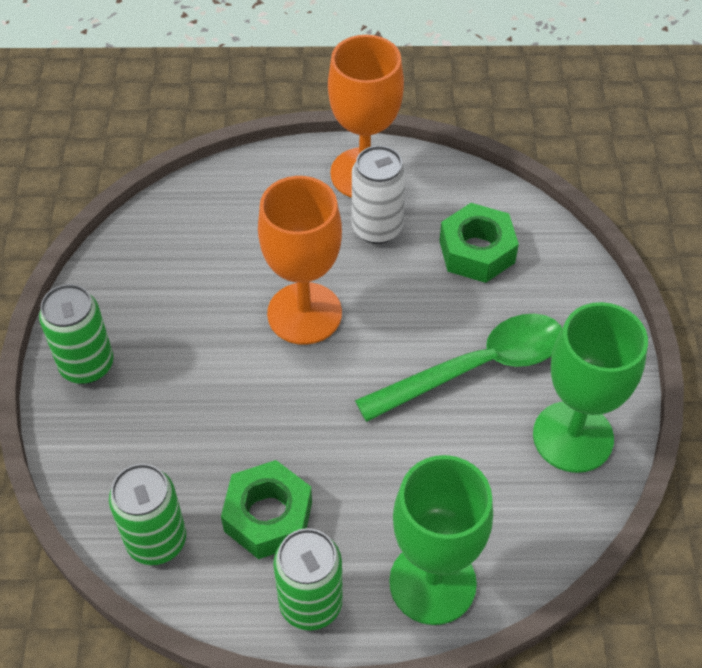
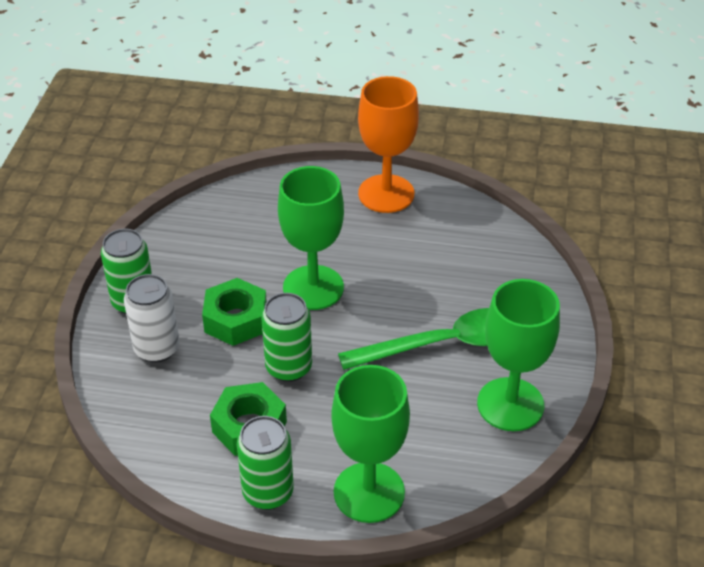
camera: 10 degrees right, 10 degrees down
green can [109,463,186,565] -> green can moved to [261,293,312,382]
orange goblet [258,176,342,345] -> green goblet [278,166,344,310]
white can [352,146,406,244] -> white can moved to [124,274,180,363]
green nut [439,203,519,283] -> green nut moved to [202,278,267,346]

